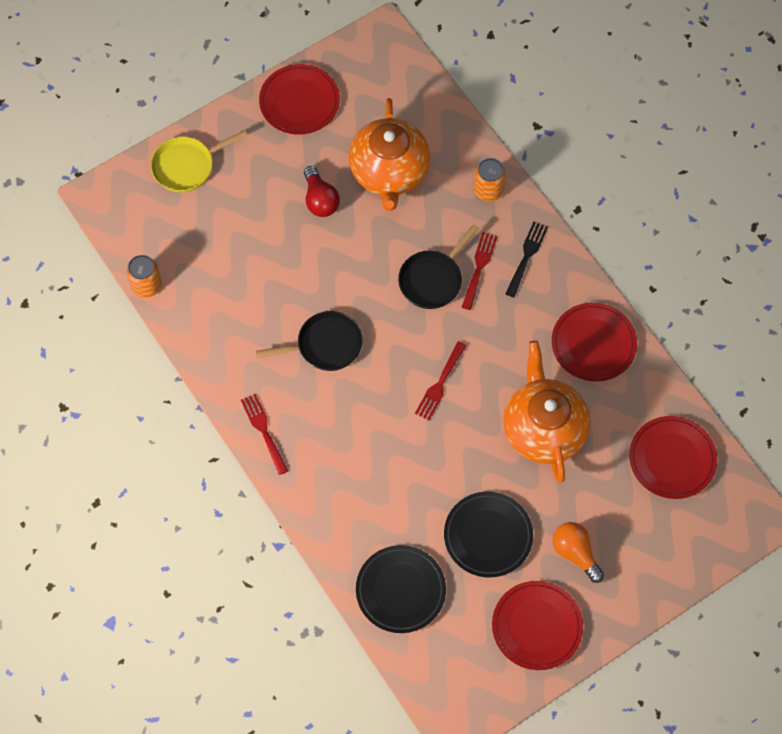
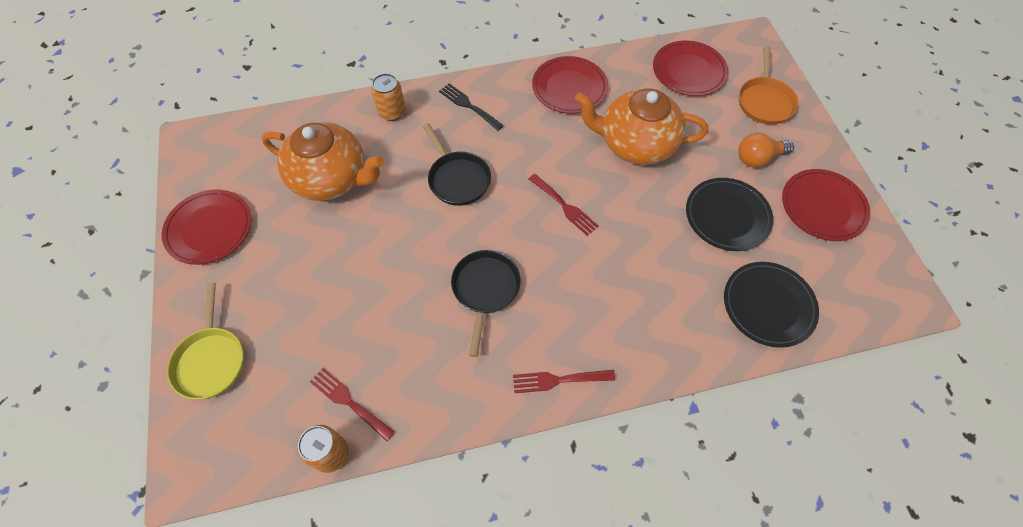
camera: 70 degrees left, 5 degrees down
red light bulb [304,166,340,217] -> none
red fork [462,232,498,310] -> red fork moved to [310,368,395,441]
none -> orange pan [739,46,799,124]

